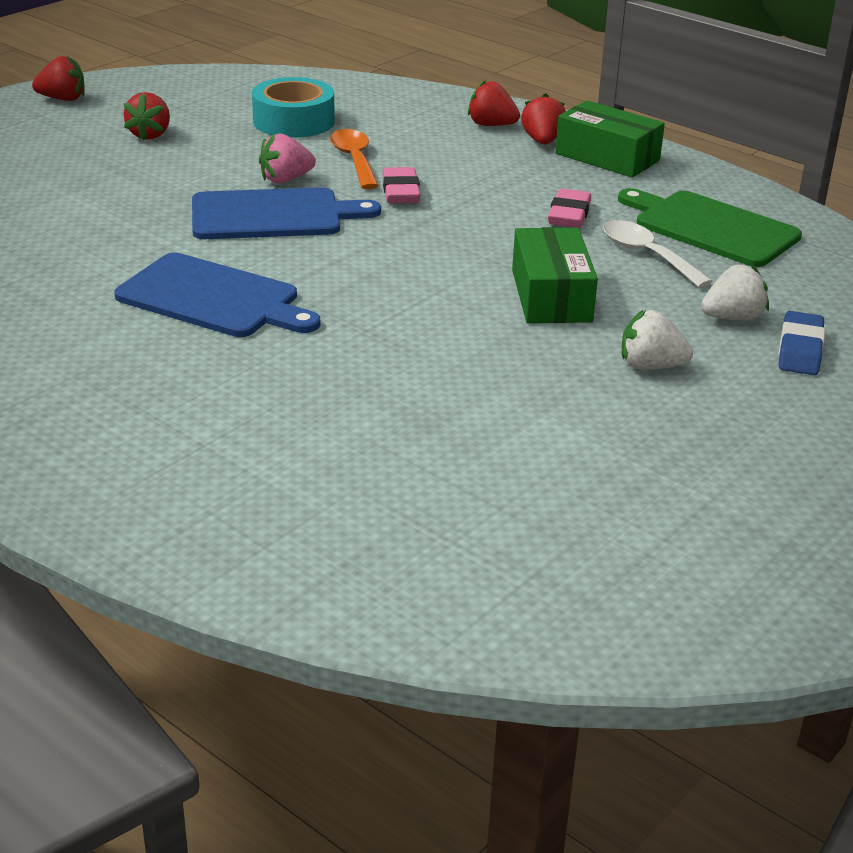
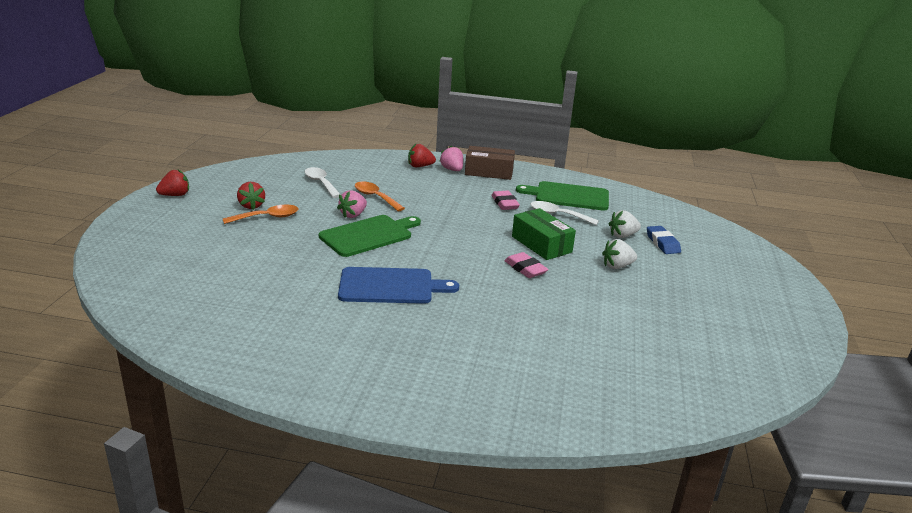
camera: 30 degrees left, 5 degrees down
blue cutting board [192,187,381,239] -> green cutting board [319,215,421,257]
turquoise tape [252,77,335,138] -> white spoon [305,167,341,198]
pink eraser [383,167,421,203] -> pink eraser moved to [504,252,549,278]
red strawberry [521,93,566,144] -> pink strawberry [440,145,463,171]
green box [555,100,665,178] -> brown box [465,146,515,180]
white strawberry [701,264,769,320] -> white strawberry turned 150 degrees counterclockwise [609,210,641,238]
none -> orange spoon [223,205,298,224]

